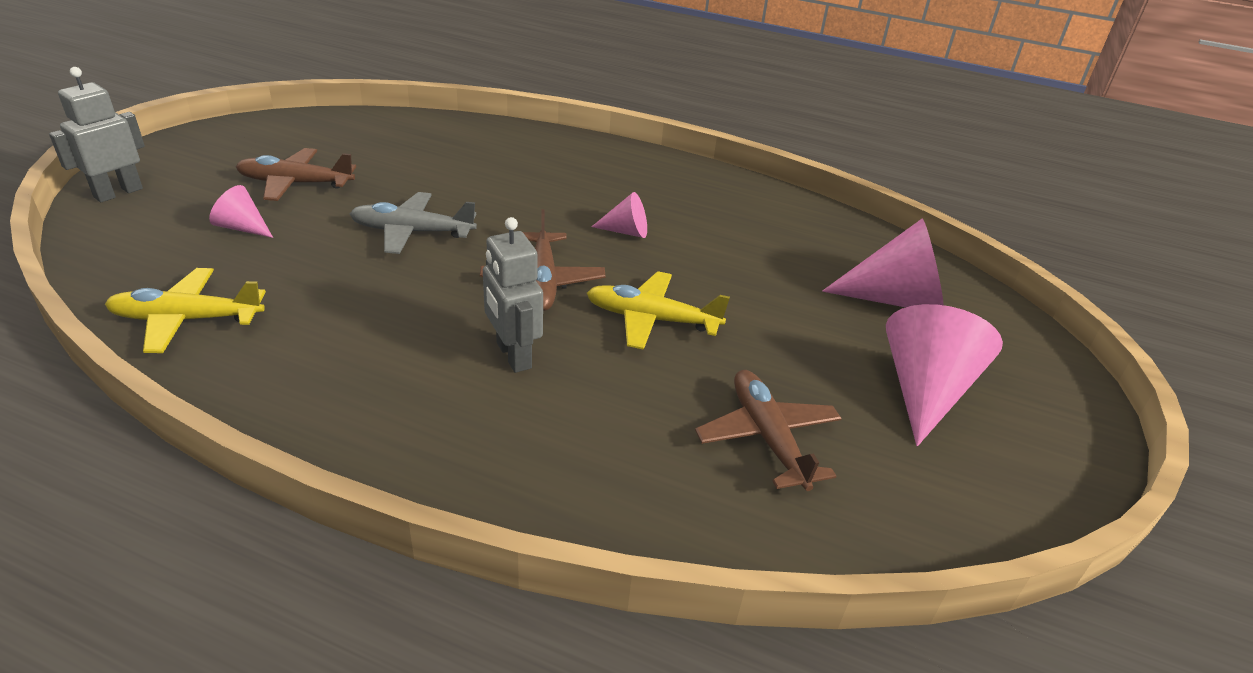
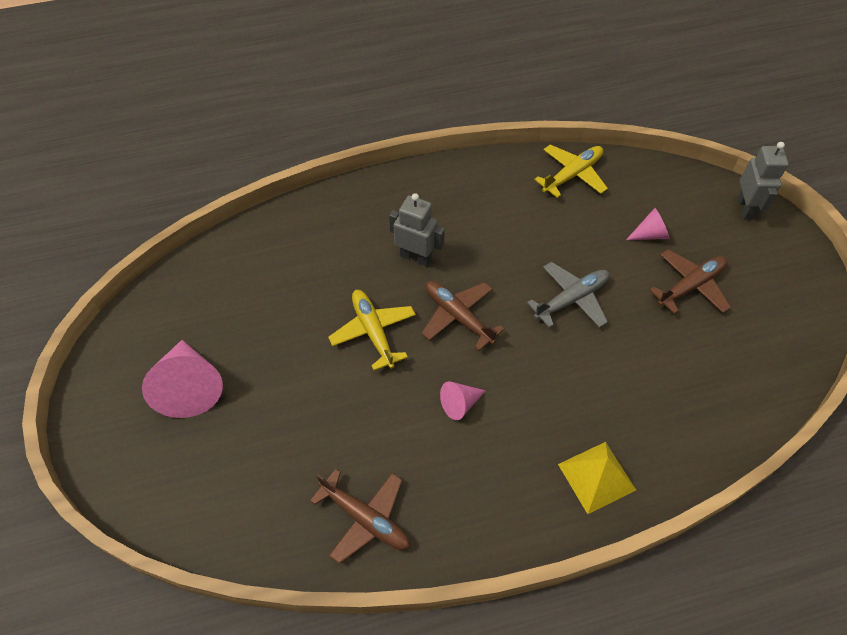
camera: 145 degrees right, 20 degrees up
yellow plane [587,271,730,350] -> yellow plane turned 90 degrees counterclockwise [328,290,416,371]
brown plane [695,370,842,491] -> brown plane moved to [310,469,410,564]
pink cone [822,219,944,307] -> none
none -> yellow pyramid [558,442,636,514]

